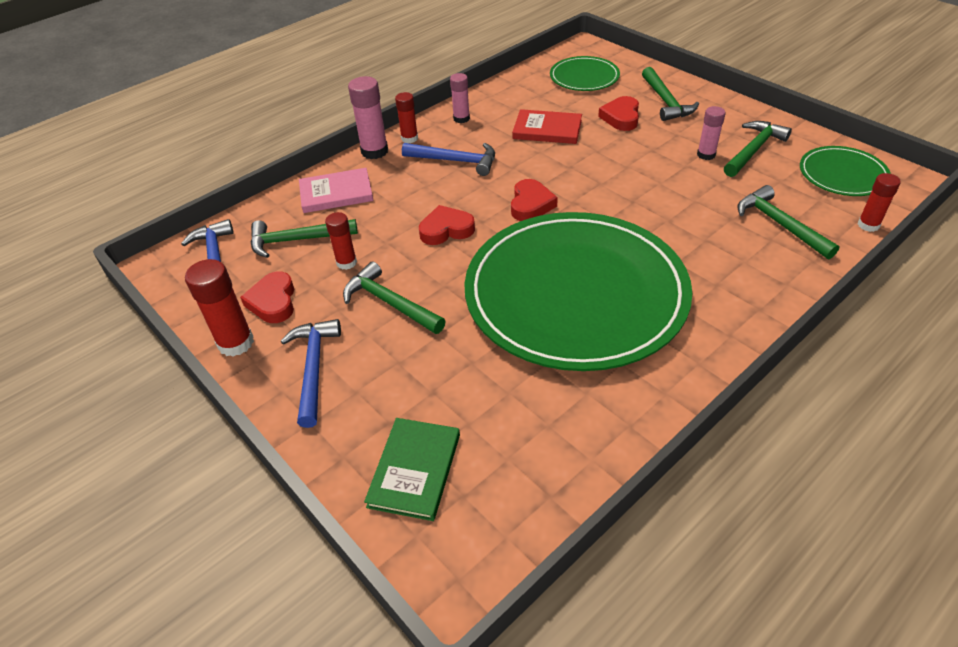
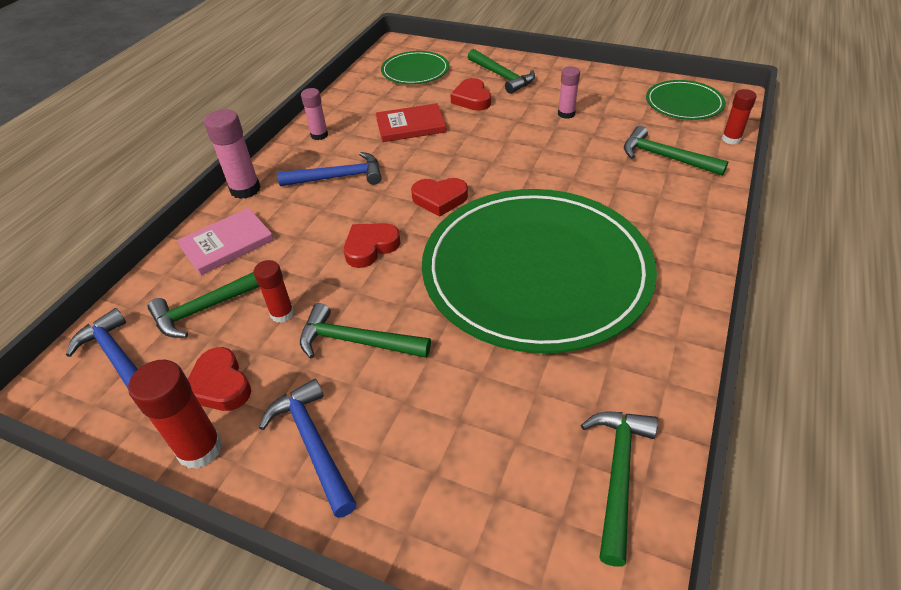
camera: 25 degrees left, 0 degrees up
green book [364,418,460,521] -> none
red glue stick [395,92,418,143] -> none
red heart [511,179,558,221] -> red heart turned 105 degrees clockwise [411,178,468,217]
green hammer [724,121,792,177] -> green hammer moved to [581,412,658,567]

